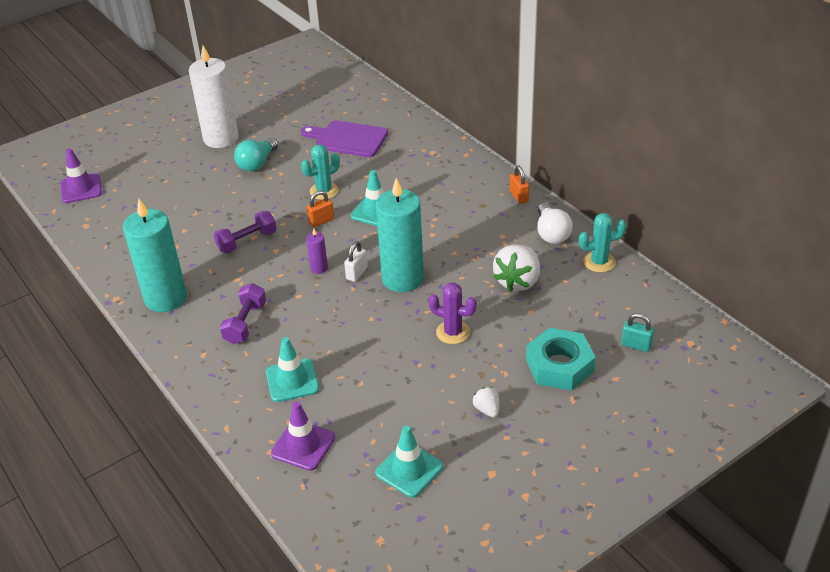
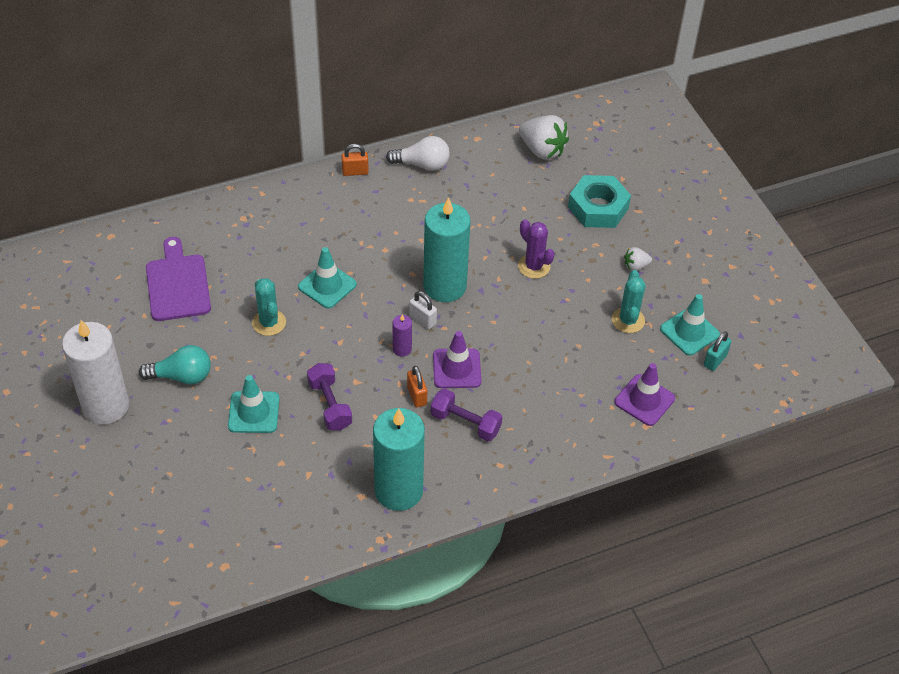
camera: 80 degrees left, 10 degrees up
purple traffic cone [60,148,102,203] -> purple traffic cone moved to [433,331,481,388]
turquoise light bulb [234,138,278,171] -> turquoise light bulb turned 45 degrees counterclockwise [139,345,211,385]
turquoise traffic cone [266,337,319,402] -> turquoise traffic cone moved to [228,375,279,433]
purple cutting board [301,120,388,157] -> purple cutting board turned 135 degrees clockwise [146,237,211,321]
orange padlock [306,191,334,227] -> orange padlock moved to [407,366,427,407]
purple cactus [428,282,477,344] -> purple cactus turned 75 degrees counterclockwise [518,219,555,279]
white strawberry [493,244,540,292] -> white strawberry moved to [519,115,569,160]
turquoise cactus [579,213,626,272] -> turquoise cactus moved to [612,270,646,333]
turquoise padlock [621,313,654,352] -> turquoise padlock moved to [704,331,731,371]

